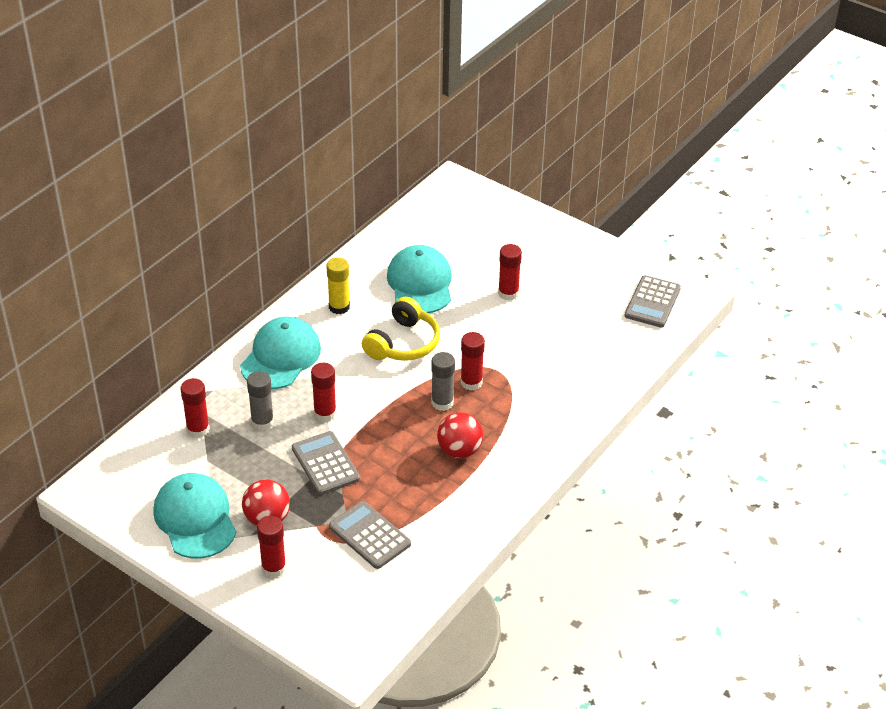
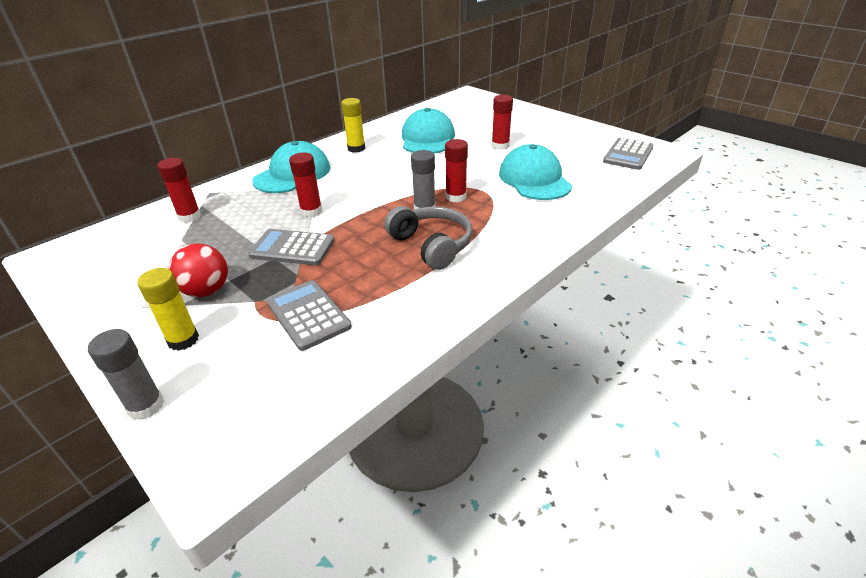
camera: 10 degrees right, 5 degrees down
turquoise cap [153,473,236,559] -> turquoise cap moved to [499,144,572,200]
grey glue stick [247,371,274,431] -> grey glue stick moved to [88,329,164,420]
red glue stick [257,516,286,578] -> yellow glue stick [137,268,199,351]
grey calculator [292,431,360,495] -> grey calculator turned 60 degrees counterclockwise [248,229,334,265]
yellow headphones [362,297,440,361] -> none
red ball [437,412,483,458] -> grey headphones [384,206,473,270]

